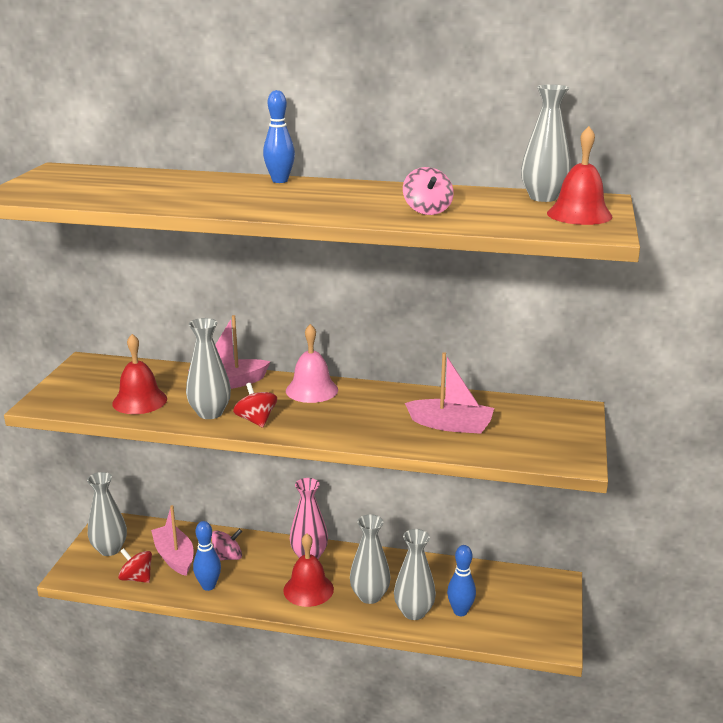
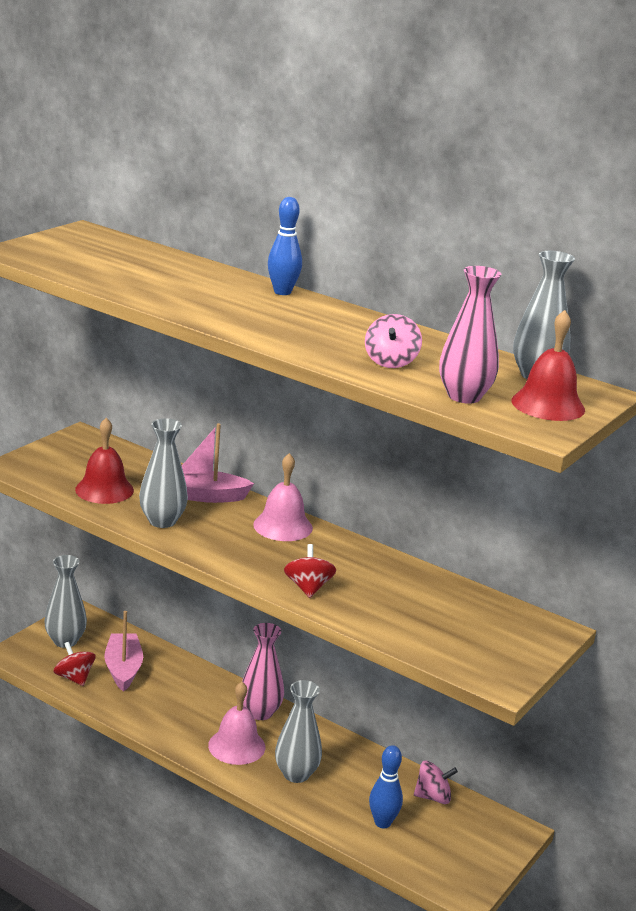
camera: 20 degrees right, 0 degrees up
blue bowling pin [193,521,221,591] -> none
pink spinning top [212,529,242,561] -> pink spinning top moved to [414,761,458,804]
red spinning top [233,383,277,428] -> red spinning top moved to [284,544,336,598]
red bell [283,533,334,607] -> pink bell [208,682,265,765]
grey vase [394,529,436,620] -> none
pink boat [405,352,494,434] -> none
none -> pink vase [439,266,501,404]

